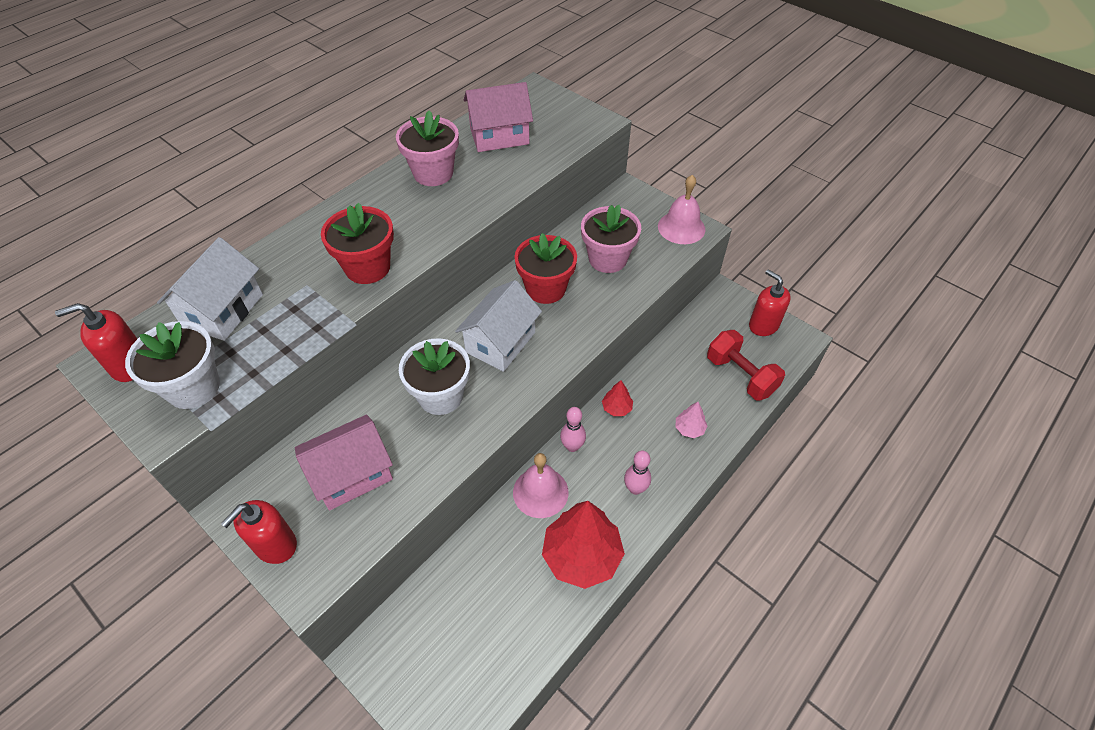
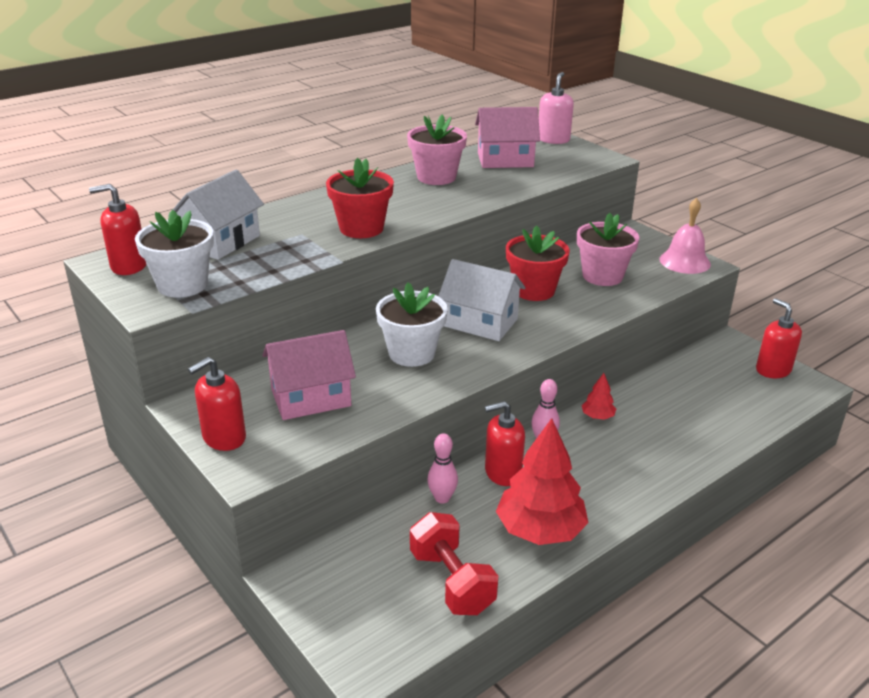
camera: 10 degrees right, 20 degrees down
white house [455,280,542,372] -> white house turned 75 degrees clockwise [438,259,525,341]
pink bell [513,453,569,518] -> red soap dispenser [485,401,525,486]
pink bowling pin [624,450,651,495] -> pink bowling pin moved to [427,433,458,504]
pink tree [676,402,707,438] -> none
red dumbbell [707,330,785,400] -> red dumbbell moved to [410,512,498,615]
none -> pink soap dispenser [539,72,574,144]

